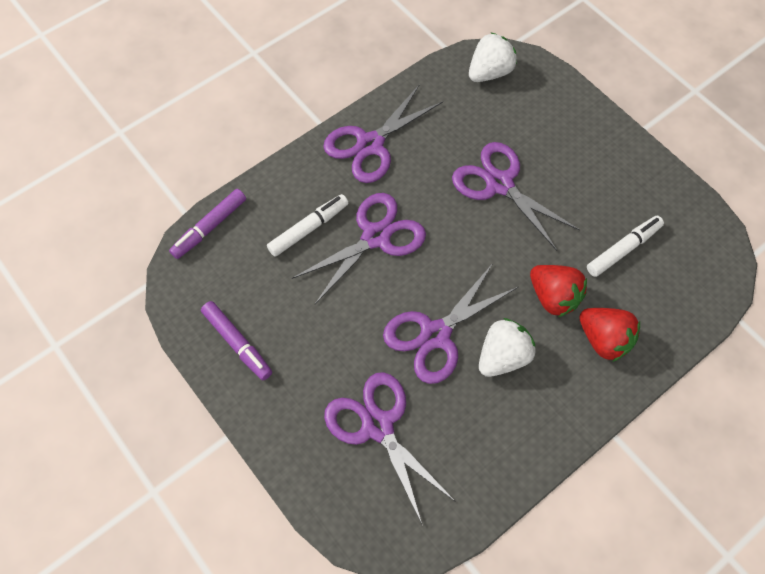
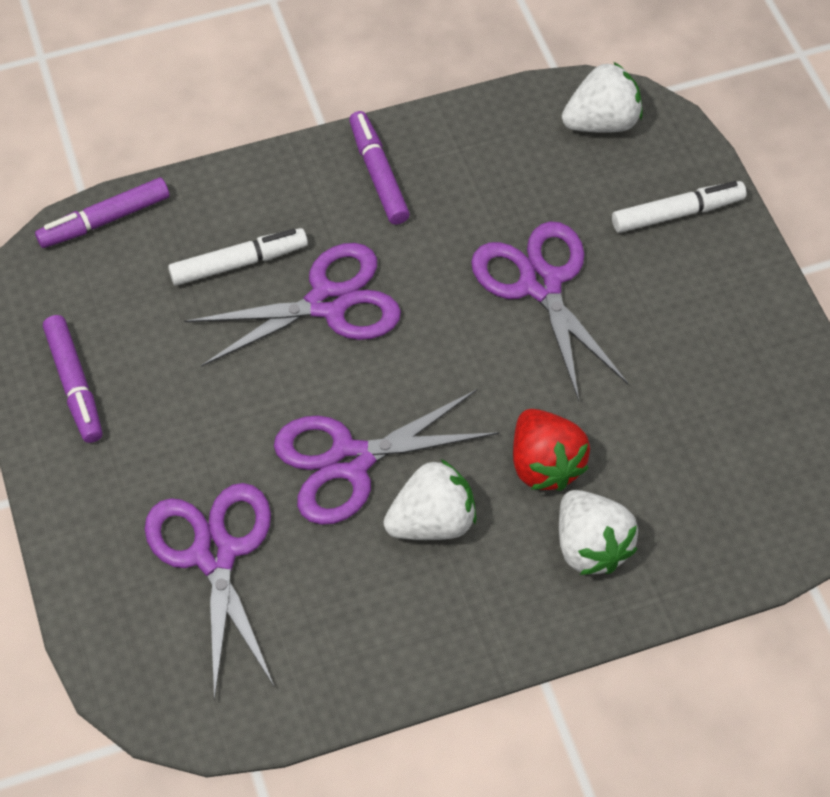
camera: 20 degrees right, 5 degrees down
purple scissors [323,84,443,183] -> purple marker [349,111,410,225]
red strawberry [579,308,640,362] -> white strawberry [559,490,638,575]
white marker [587,216,664,277] -> white marker moved to [612,181,747,233]

